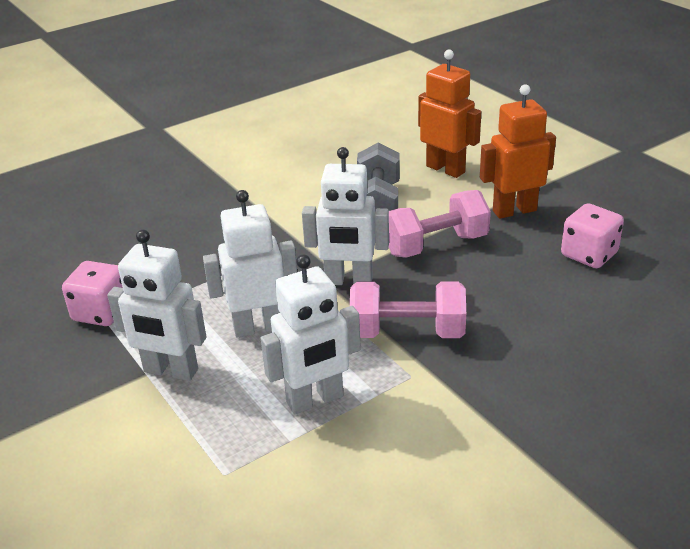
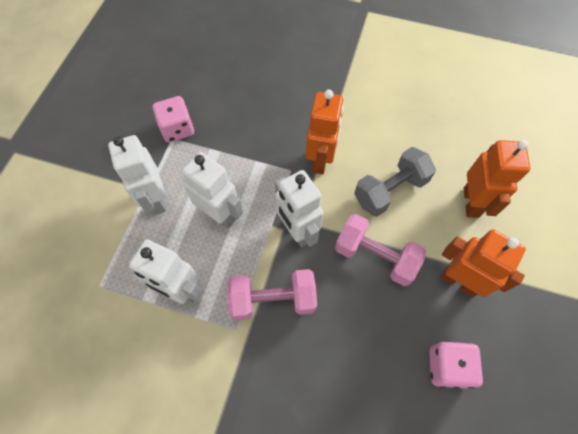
camera: 50 degrees right, 30 degrees up
pink dumbbell [350,282,466,338] -> pink dumbbell turned 60 degrees counterclockwise [227,269,317,320]
none -> orange robot [306,89,344,175]

